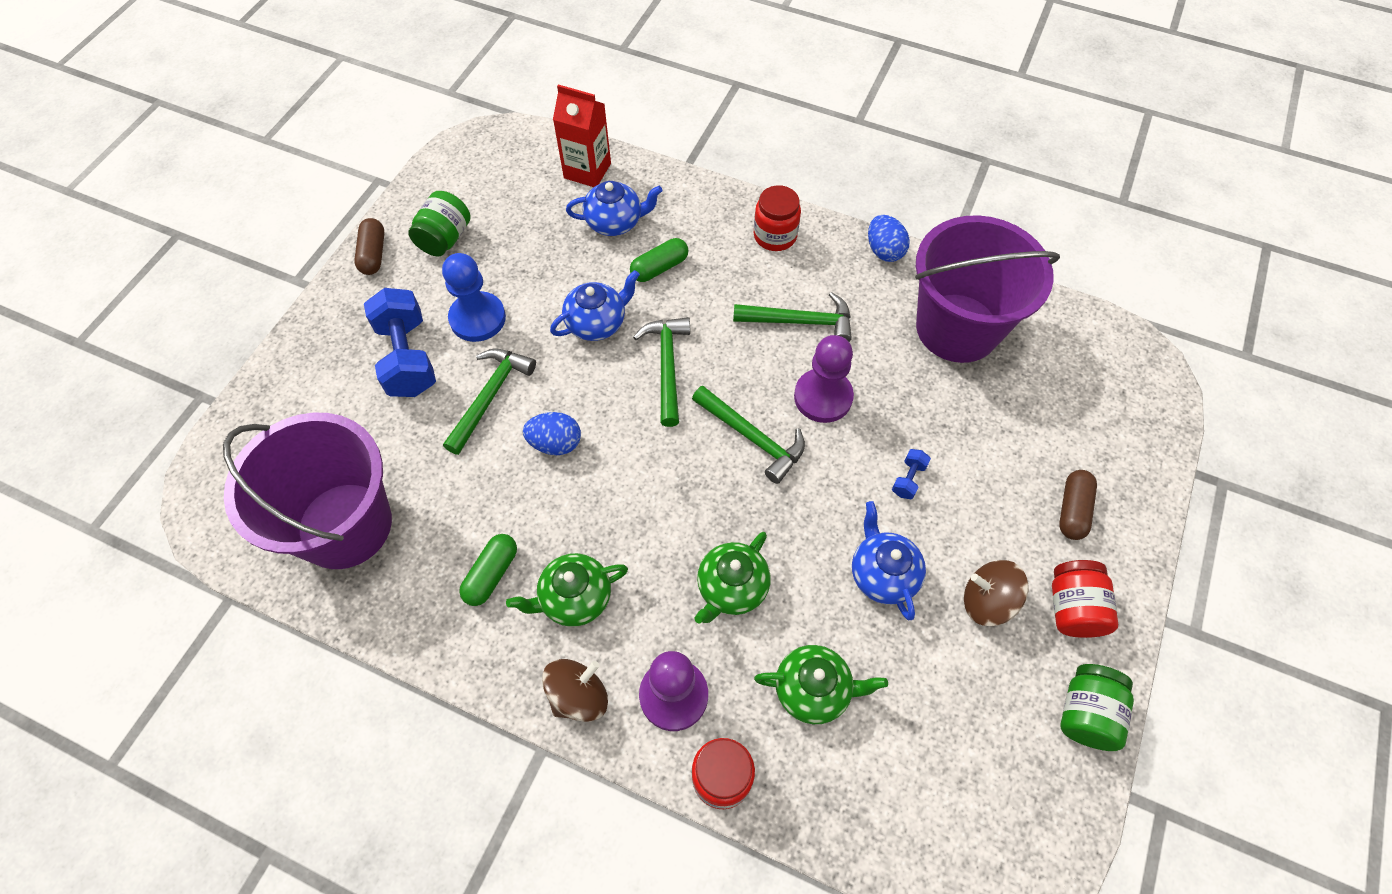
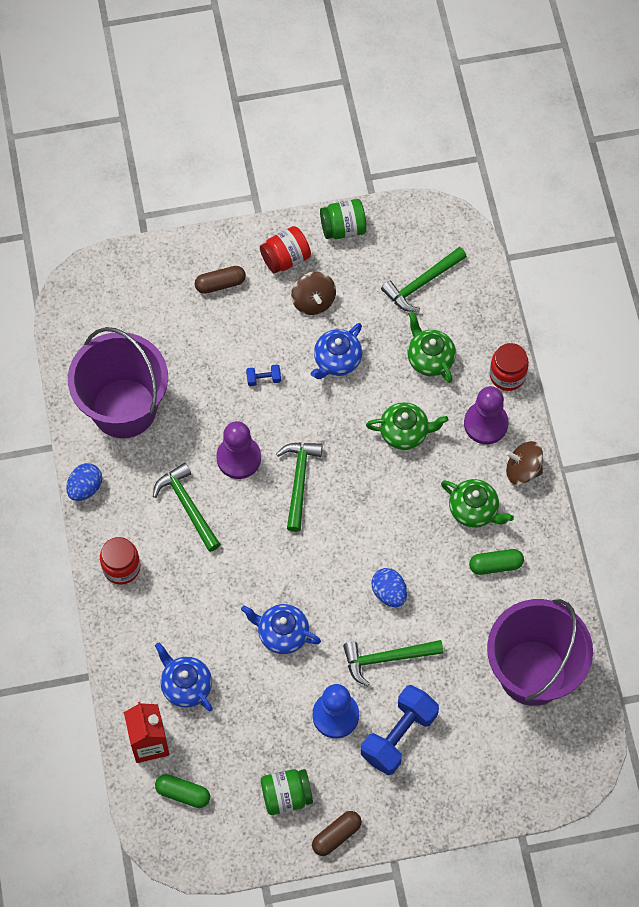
camera: 125 degrees left, 5 degrees up
green capsule [630,238,688,282] -> green capsule moved to [155,774,210,808]
green hammer [633,317,690,427] -> green hammer moved to [381,247,467,312]

